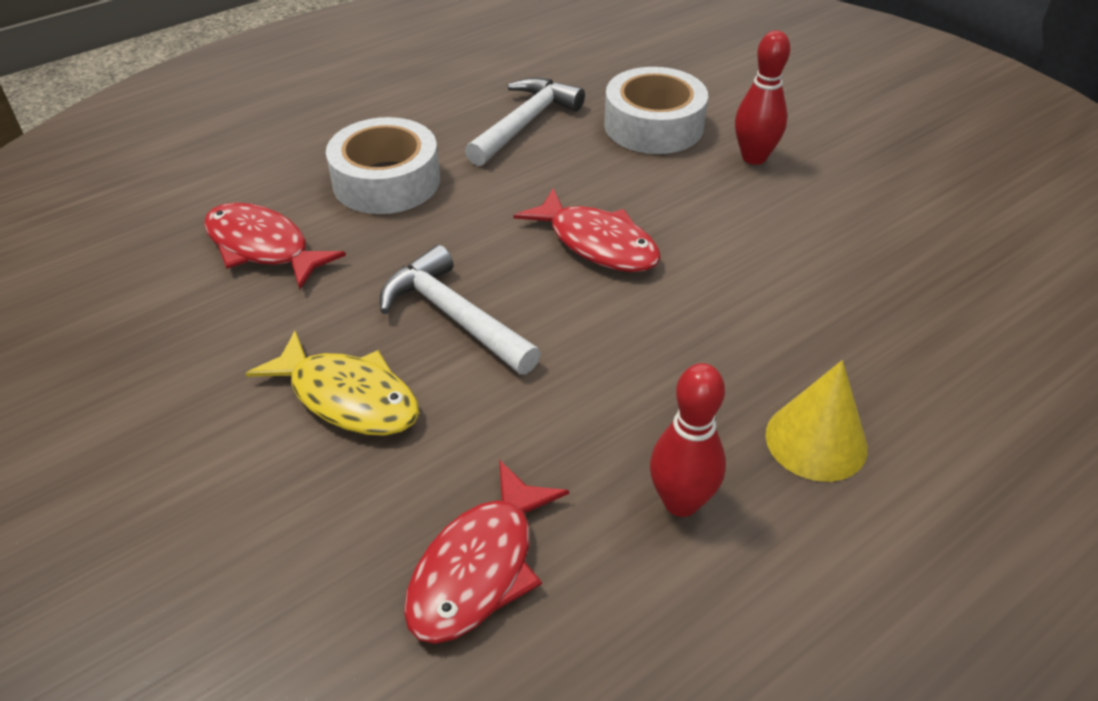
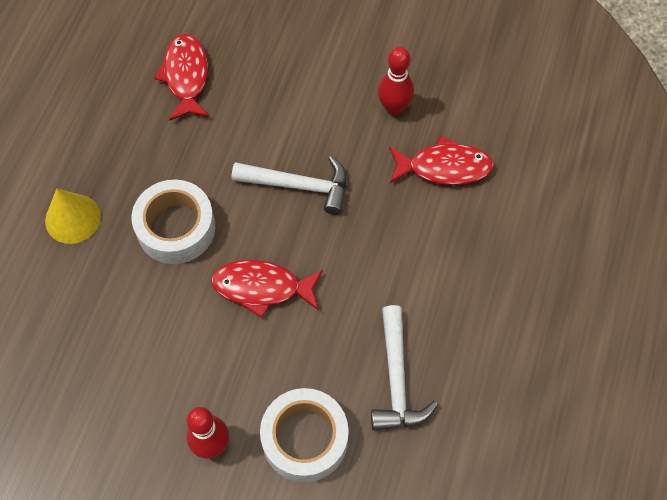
camera: 145 degrees right, 20 degrees up
yellow fish [245,331,419,436] -> none
white tape [326,117,440,214] -> white tape moved to [132,180,215,264]
red bowling pin [650,363,726,517] -> red bowling pin moved to [378,47,414,115]

